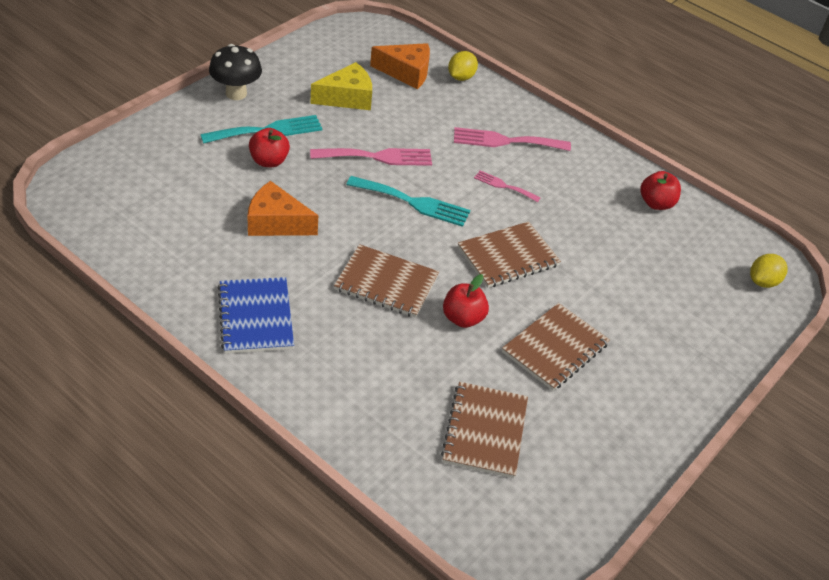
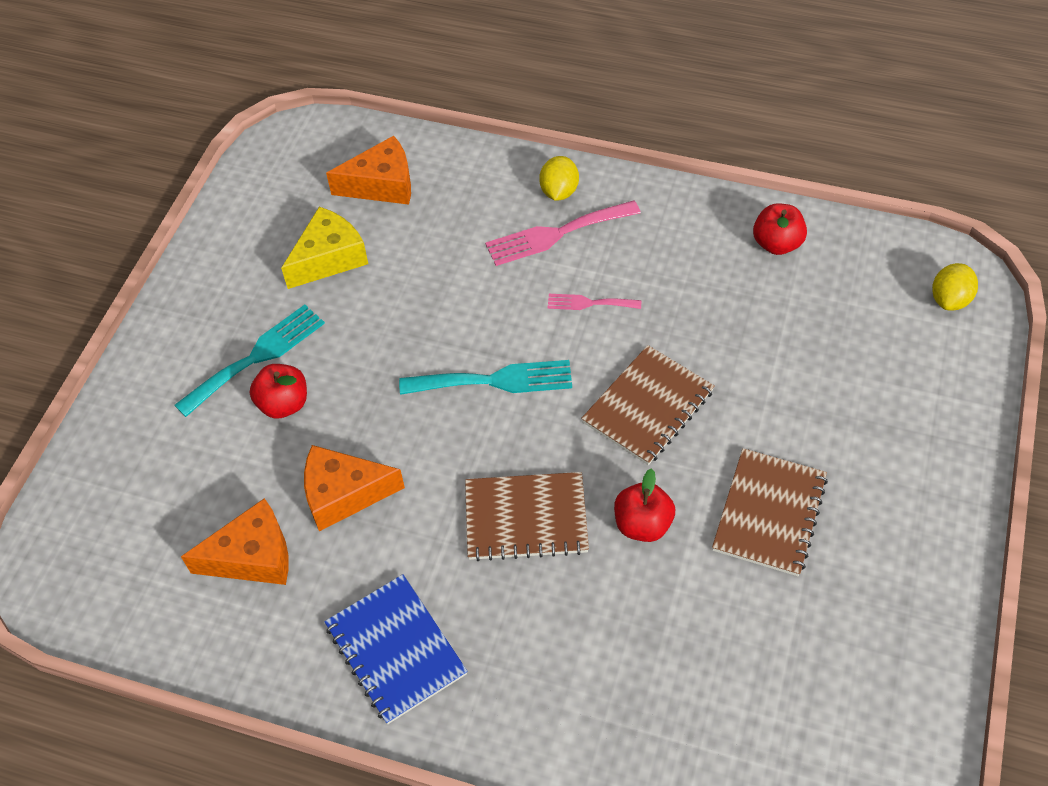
camera: 15 degrees left, 10 degrees up
black mushroom [209,44,262,100] -> none
pink fork [310,148,432,166] -> none
brown notebook [441,382,528,478] -> none
yellow lemon [448,51,478,81] -> yellow lemon moved to [539,156,579,201]
none -> orange cheese [181,498,288,585]

